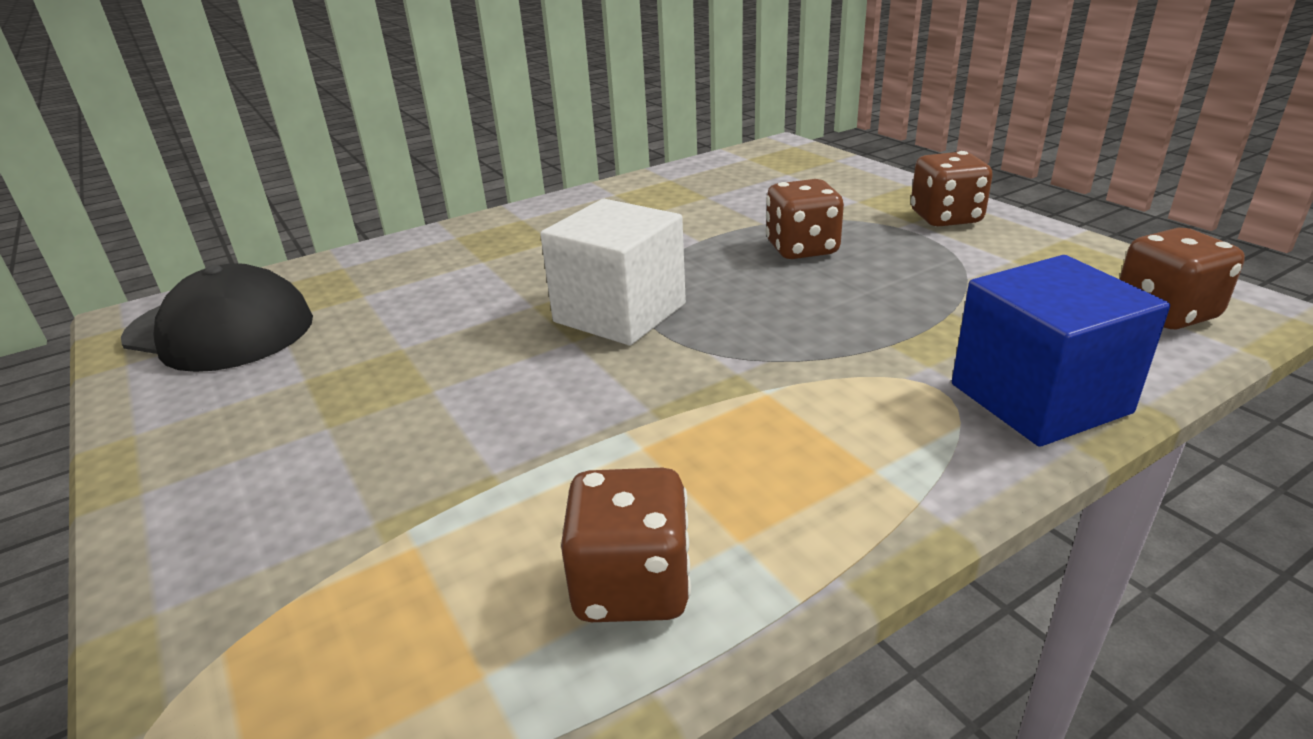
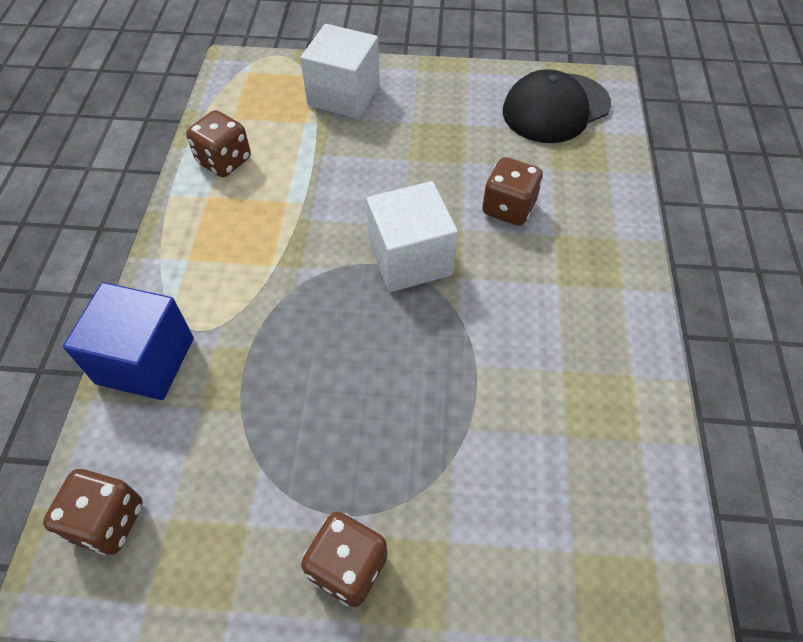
camera: 125 degrees right, 25 degrees up
brown dice [765,179,844,259] -> brown dice moved to [482,157,543,226]
none -> white cube [300,24,380,119]

